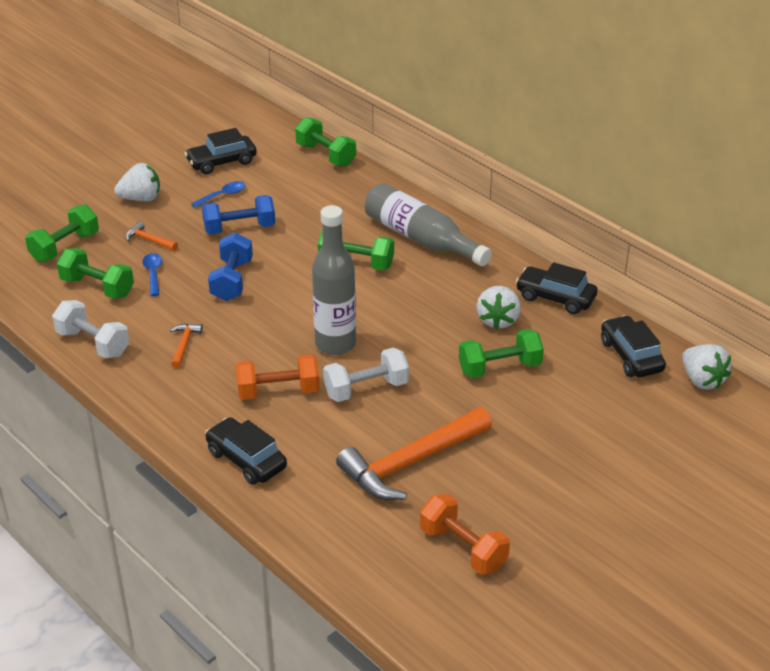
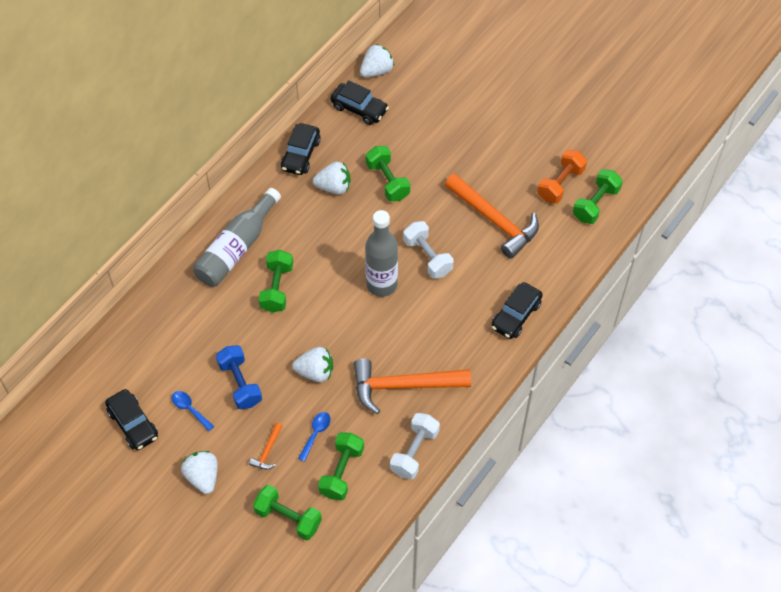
camera: 100 degrees left, 20 degrees up
blue spoon [142,253,162,296] -> blue spoon turned 135 degrees clockwise [298,412,331,462]
orange hammer [170,324,203,368] -> orange hammer [354,359,471,414], size x2.33
blue dumbbell [208,232,253,301] -> white strawberry [292,347,333,382]
orange dumbbell [236,354,320,400] -> none
green dumbbell [295,117,356,167] -> green dumbbell moved to [573,169,623,224]
black car [601,315,666,377] -> black car turned 120 degrees counterclockwise [330,80,389,125]

